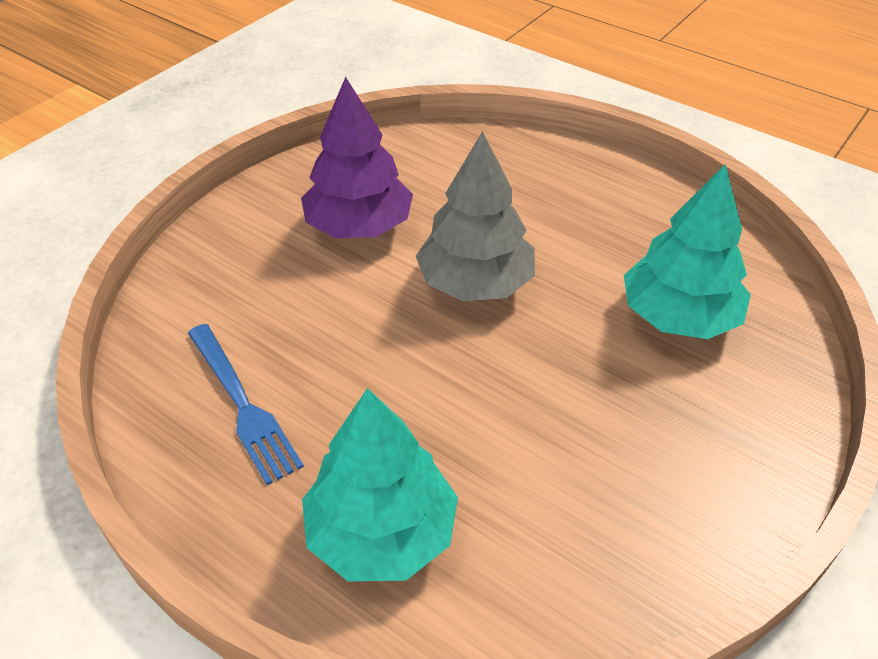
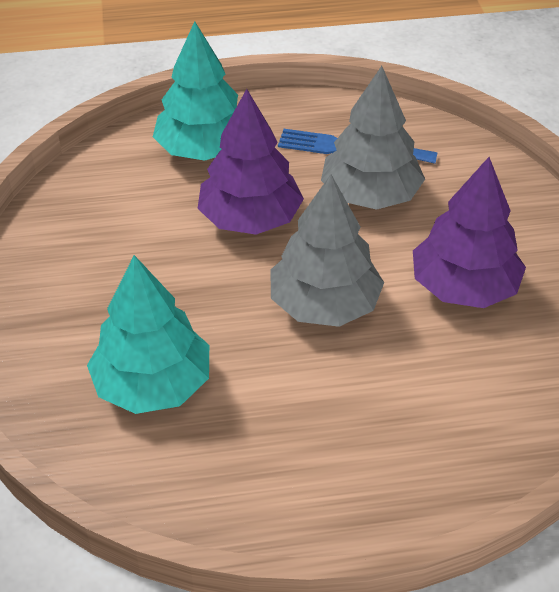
camera: 135 degrees right, 0 degrees up
none -> purple tree [197,89,304,235]
none -> grey tree [321,66,425,210]

